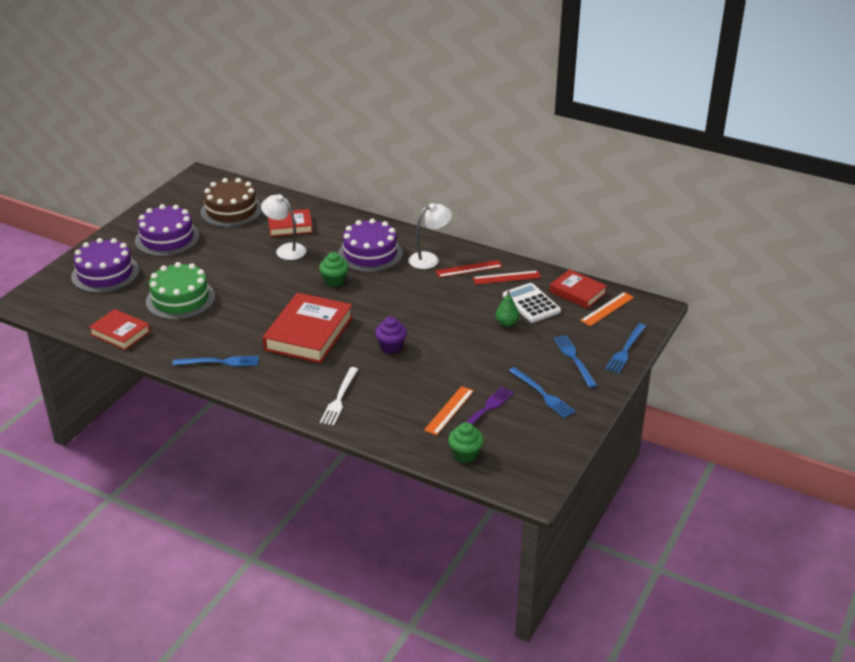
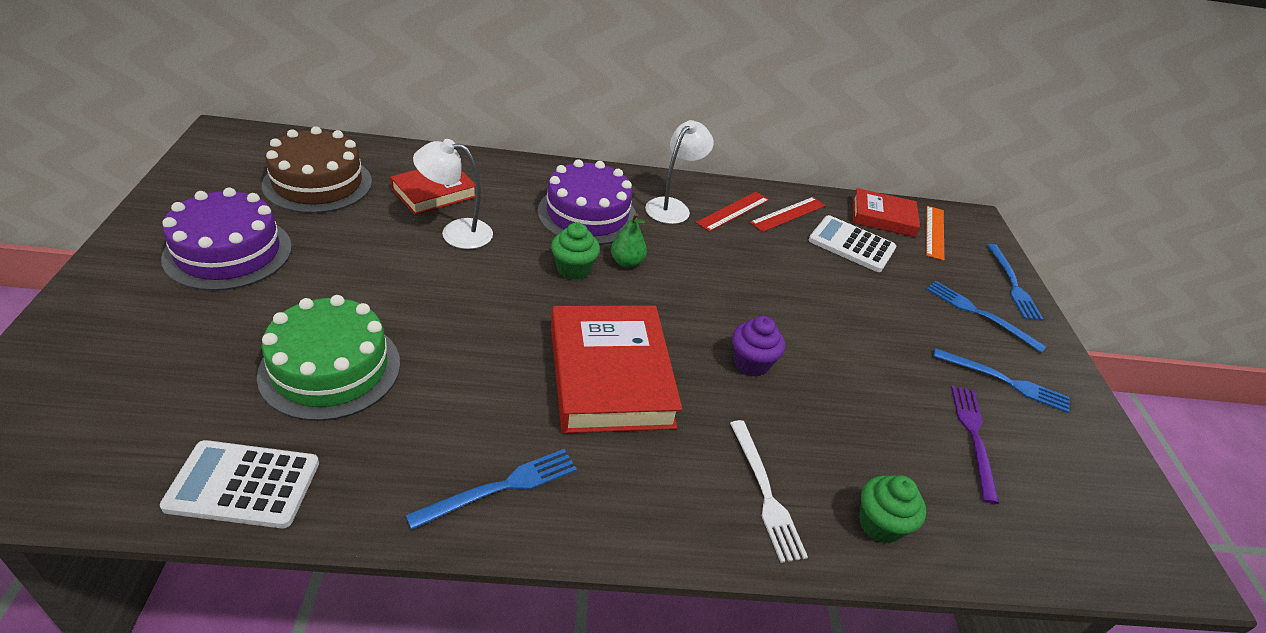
camera: 35 degrees left, 5 degrees up
purple cake [71,238,139,293] -> none
red book [89,309,151,350] -> white calculator [160,440,319,528]
orange ruler [424,386,474,435] -> none
green cupcake [448,422,484,463] -> green cupcake moved to [859,475,926,544]
green pear [496,291,519,326] -> green pear moved to [611,213,647,268]

